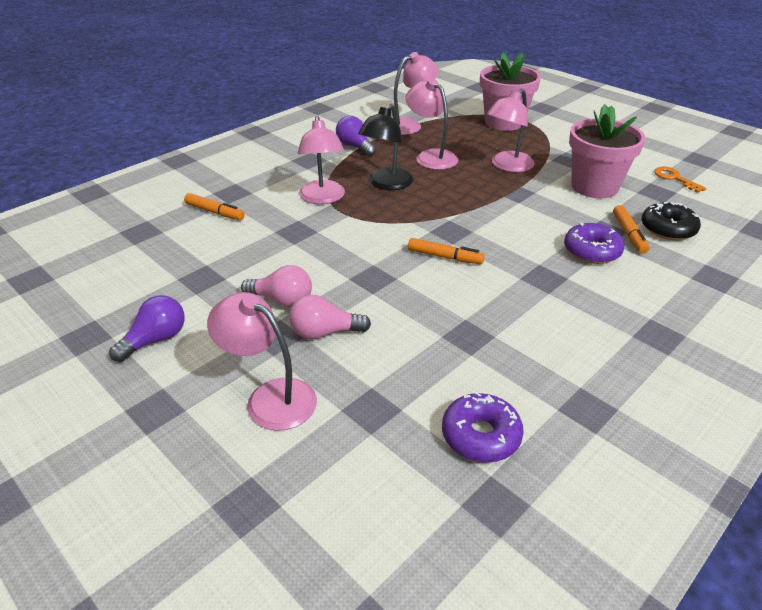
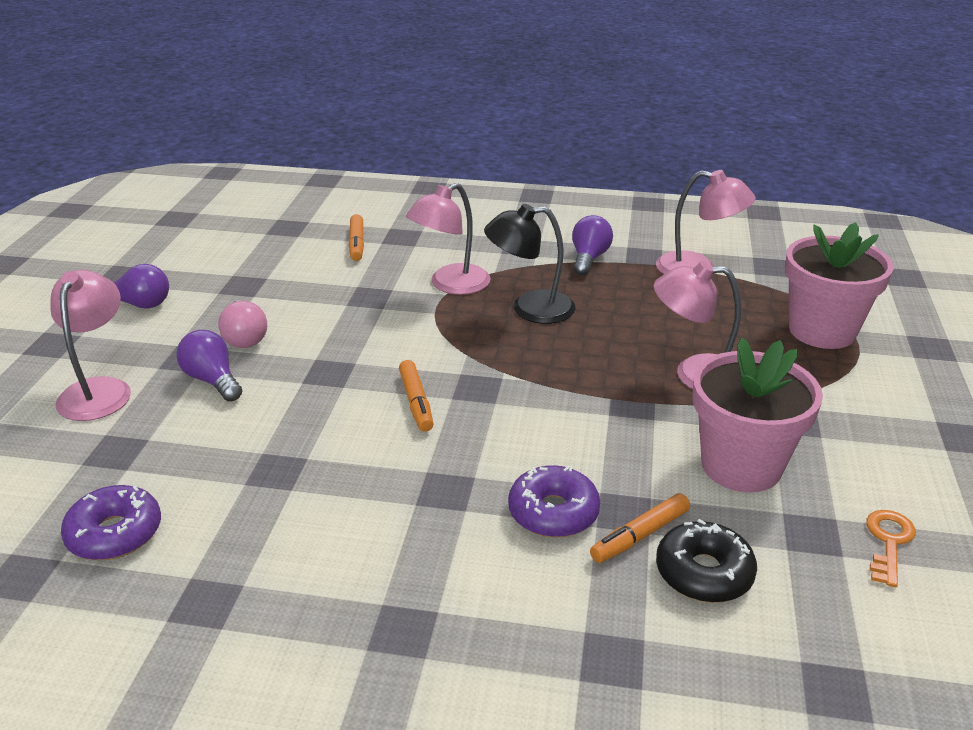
camera: 55 degrees right, 5 degrees down
pink light bulb [289,294,371,339] -> purple light bulb [176,330,242,402]
pink lamp [405,78,458,170] -> none

